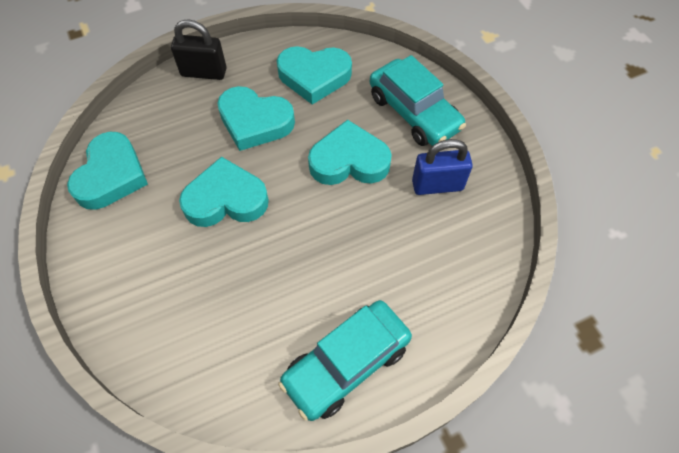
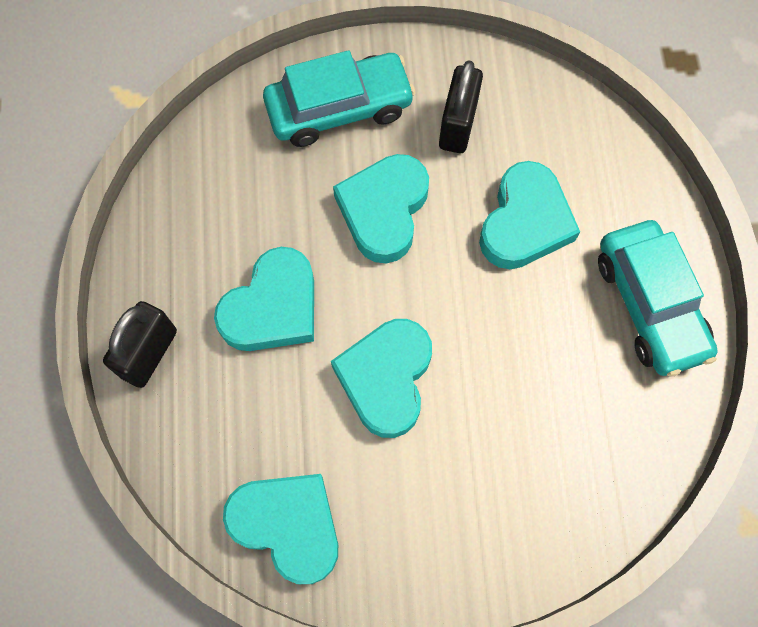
camera: 70 degrees left, 10 degrees up
turquoise heart [277,46,352,105] -> turquoise heart moved to [479,161,580,269]
blue padlock [412,139,473,195] -> black padlock [439,60,483,153]

